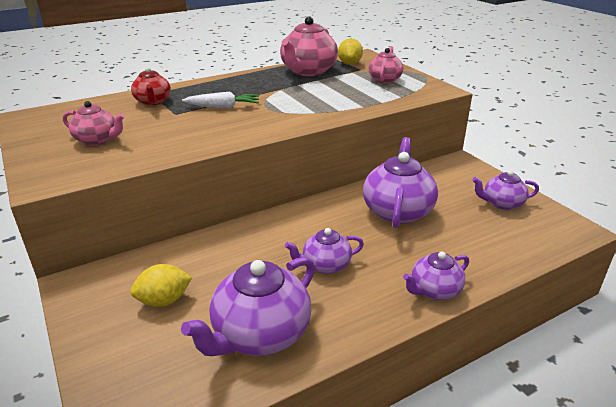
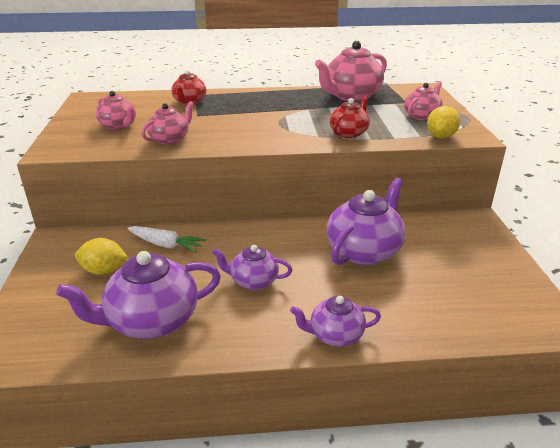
camera: 25 degrees right, 0 degrees up
white carrot [182,92,259,108] -> white carrot moved to [128,226,206,253]
yellow lemon [338,38,363,65] -> yellow lemon moved to [427,106,460,139]
purple teapot [472,170,539,210] -> none
none -> pink teapot [141,101,194,144]
none -> red teapot [330,96,370,138]

